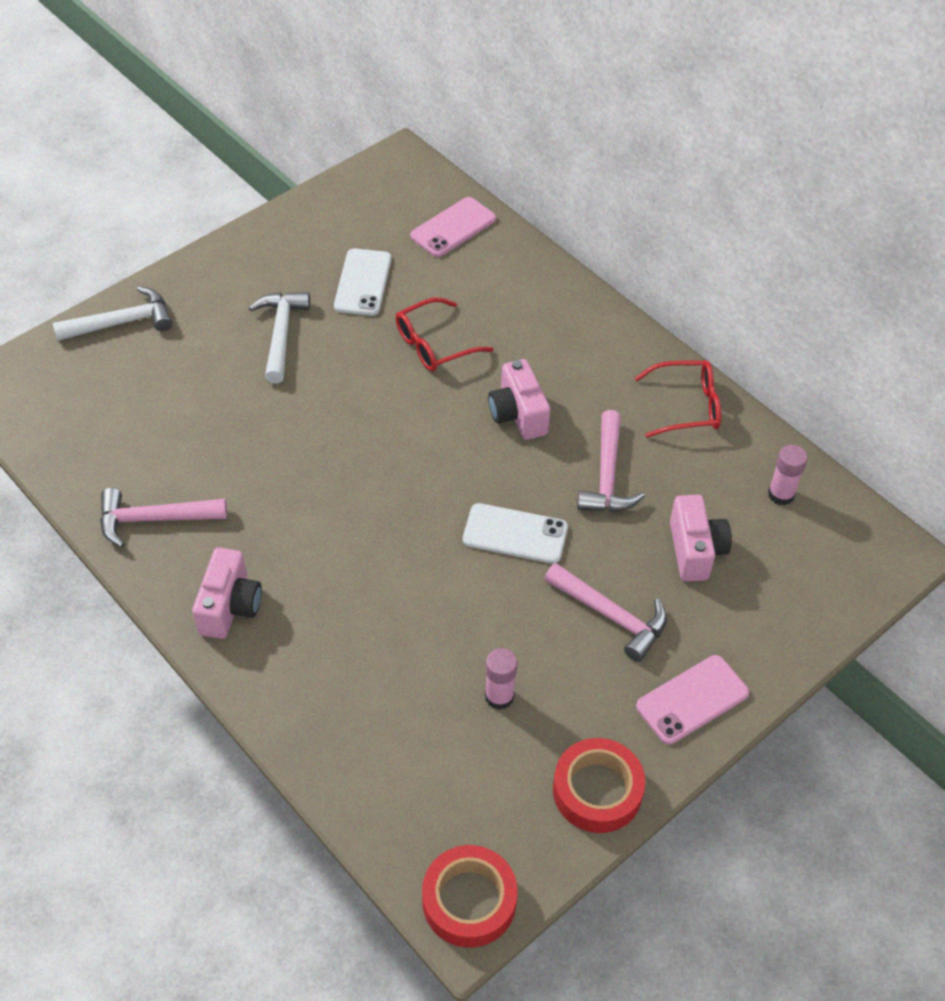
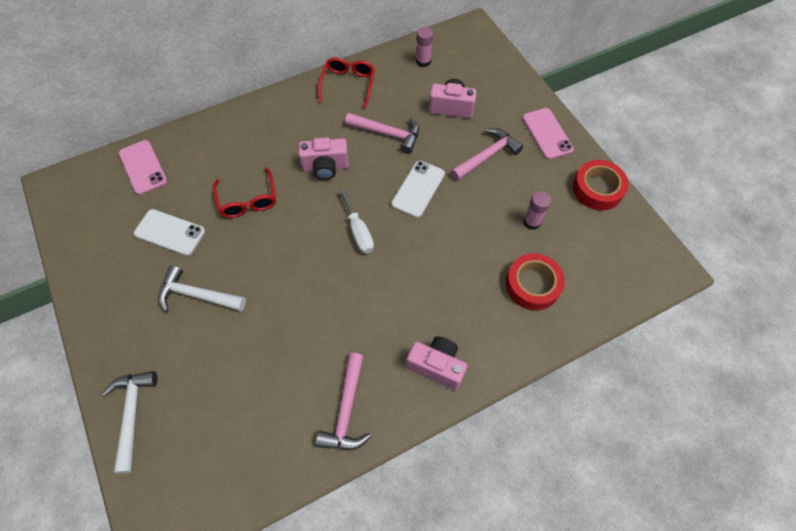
camera: 75 degrees left, 10 degrees up
red tape [422,845,518,948] -> red tape moved to [506,253,565,310]
none -> white screwdriver [339,189,374,254]

